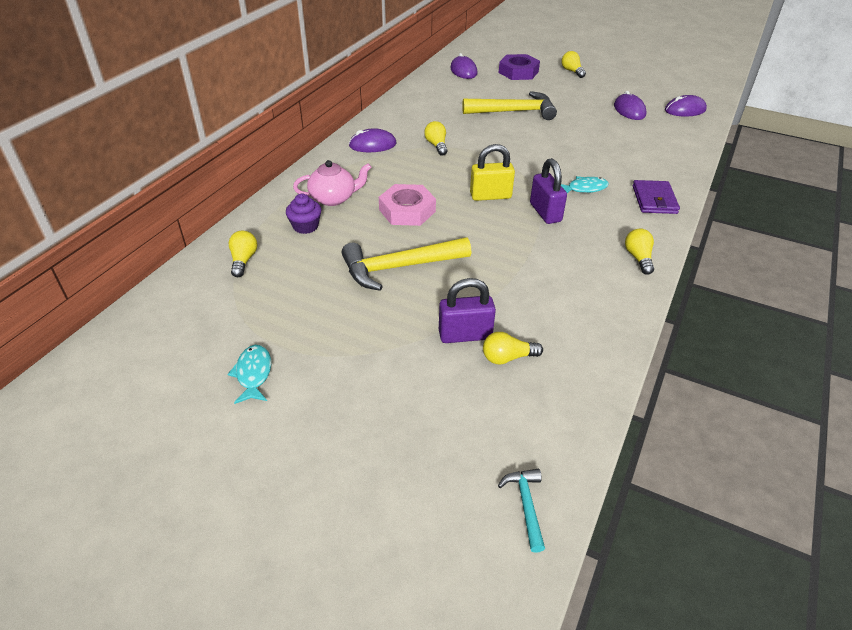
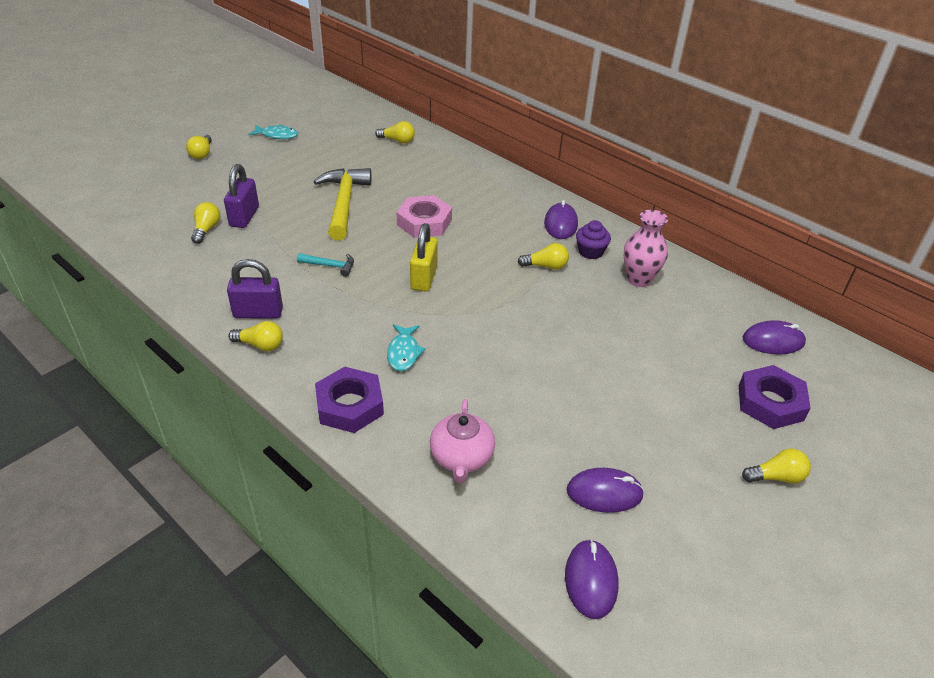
camera: 105 degrees right, 0 degrees up
purple cupcake [286,194,321,234] -> purple cupcake moved to [576,220,611,259]
pink teapot [293,160,372,206] -> pink teapot moved to [430,399,495,483]
yellow hammer [462,91,557,120] -> none
turquoise hammer [498,469,545,553] -> turquoise hammer moved to [297,253,354,277]
purple padlock [530,158,567,224] -> purple padlock moved to [227,259,283,319]
purple wallet [633,180,680,214] -> purple nut [315,367,384,433]
none -> yellow light bulb [186,134,212,159]
none -> pink vase [624,210,668,287]

